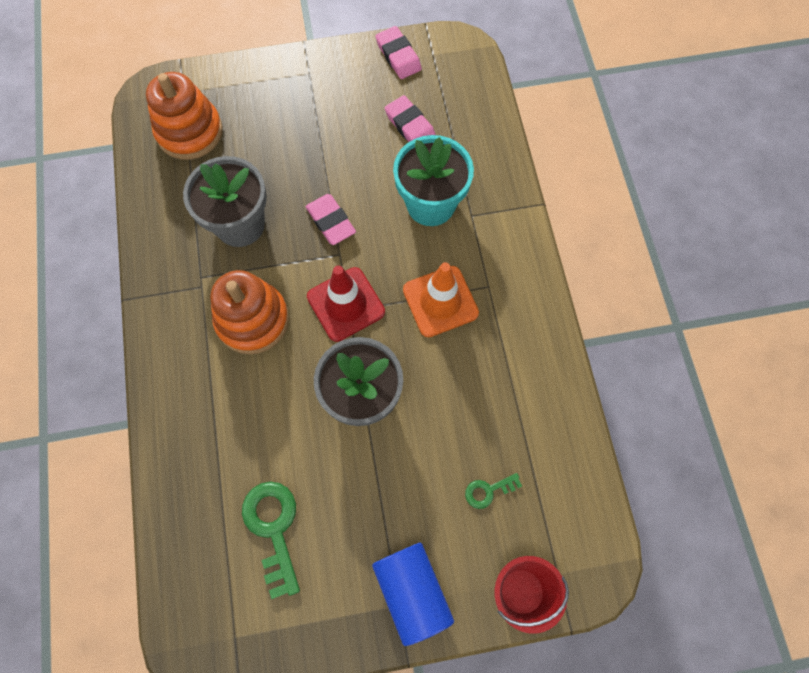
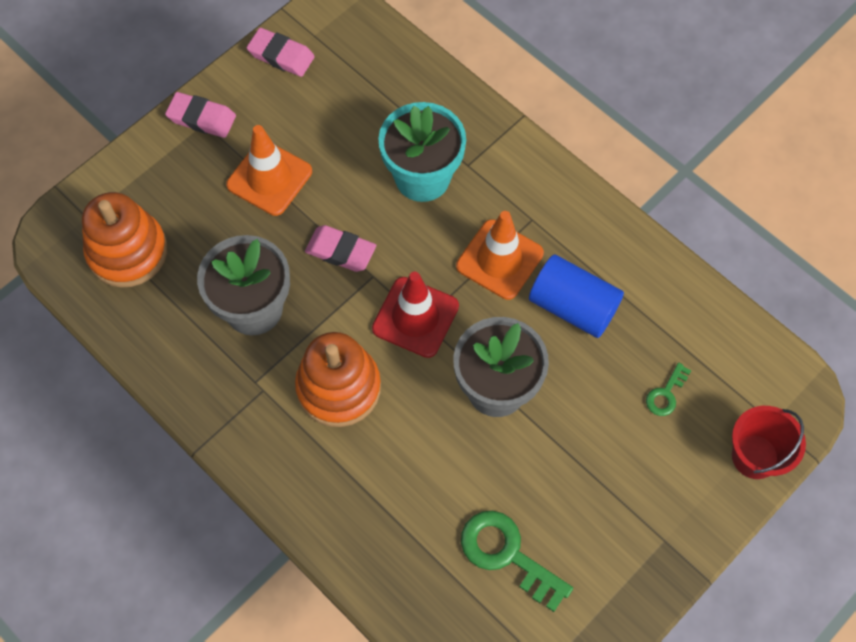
camera: 35 degrees left, 5 degrees down
blue cylinder [372,543,454,646] -> blue cylinder moved to [529,254,624,338]
pink eraser [385,95,436,142] -> pink eraser moved to [165,92,236,138]
none -> orange traffic cone [226,125,312,216]

